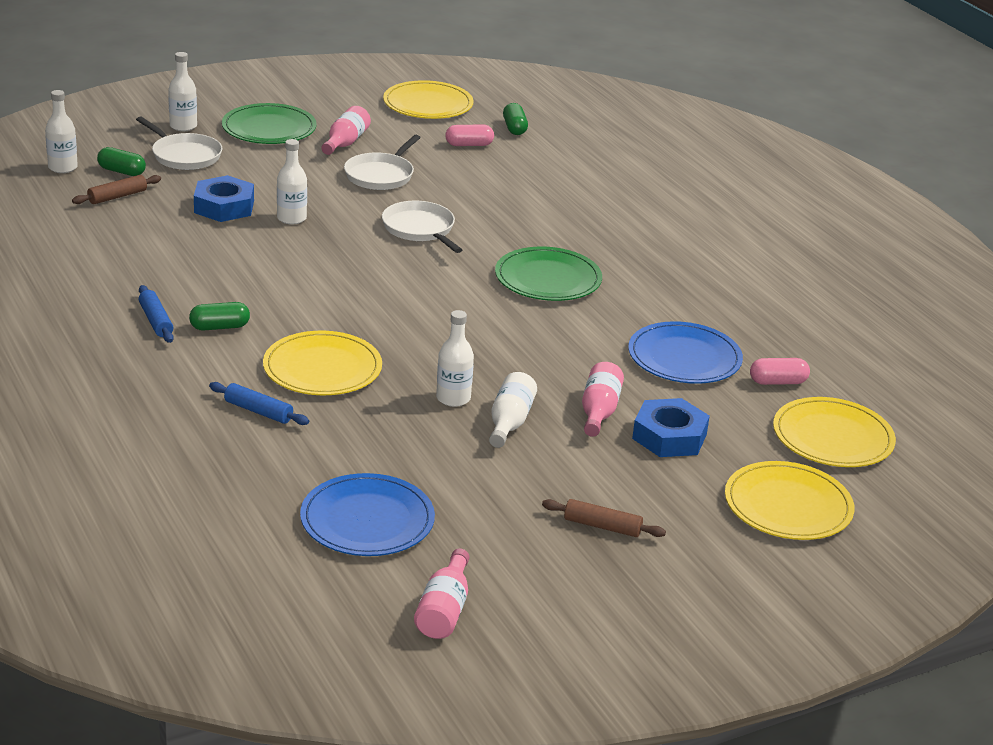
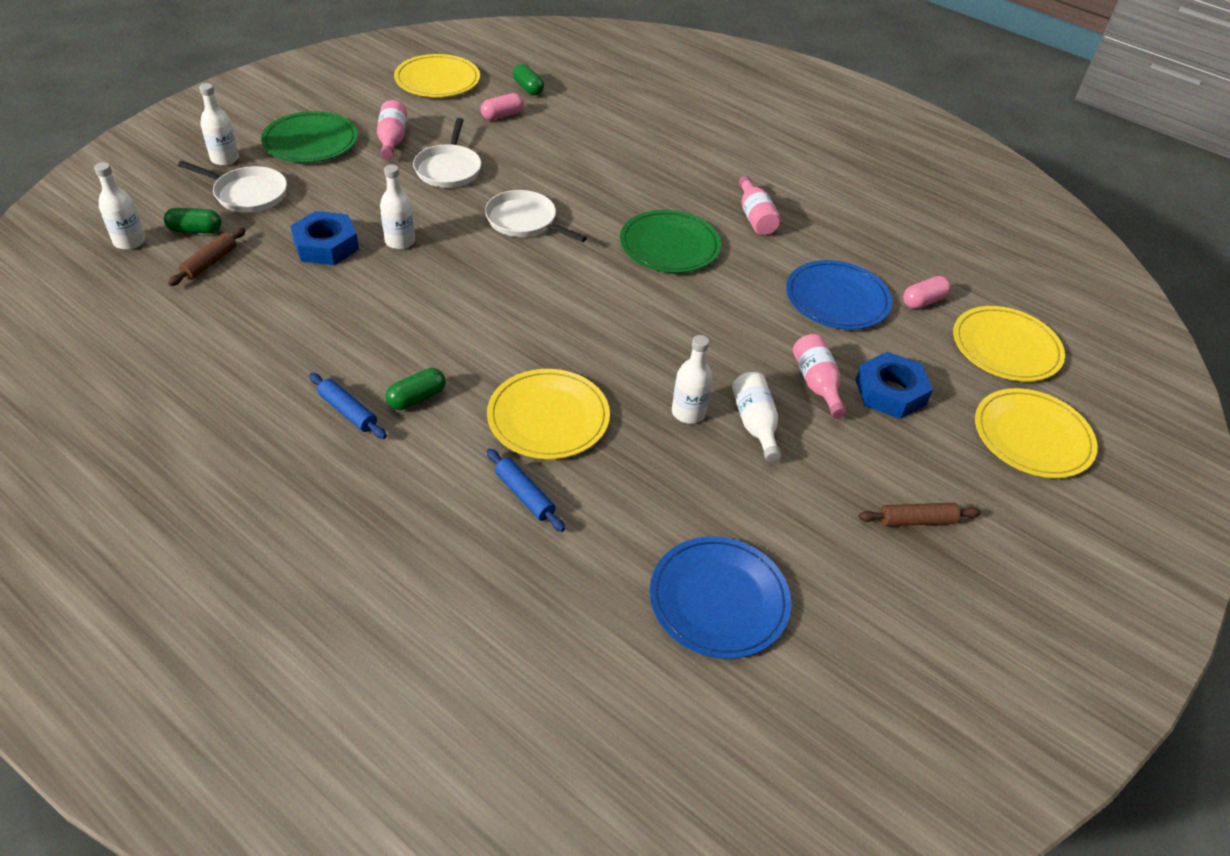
camera: 25 degrees left, 15 degrees up
blue rolling pin [209,382,309,425] -> blue rolling pin turned 45 degrees clockwise [487,448,565,532]
pink bottle [414,548,469,639] -> pink bottle moved to [739,176,781,235]

